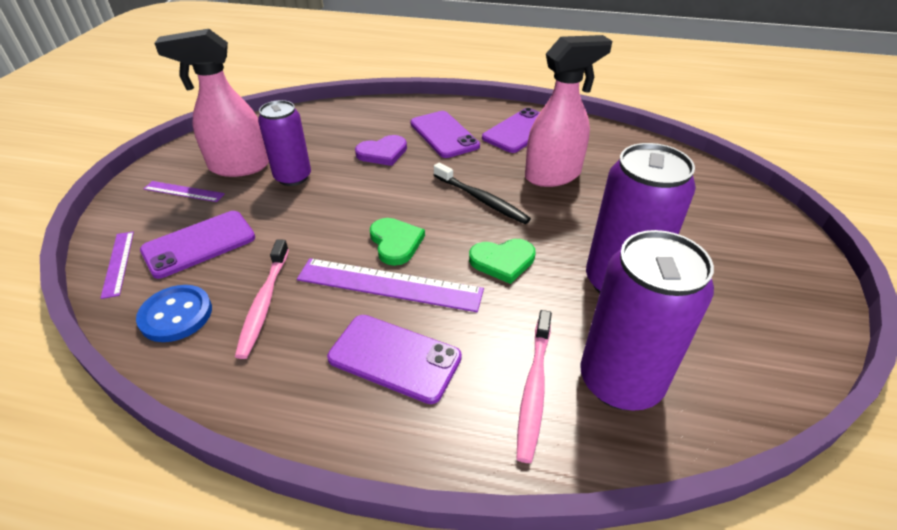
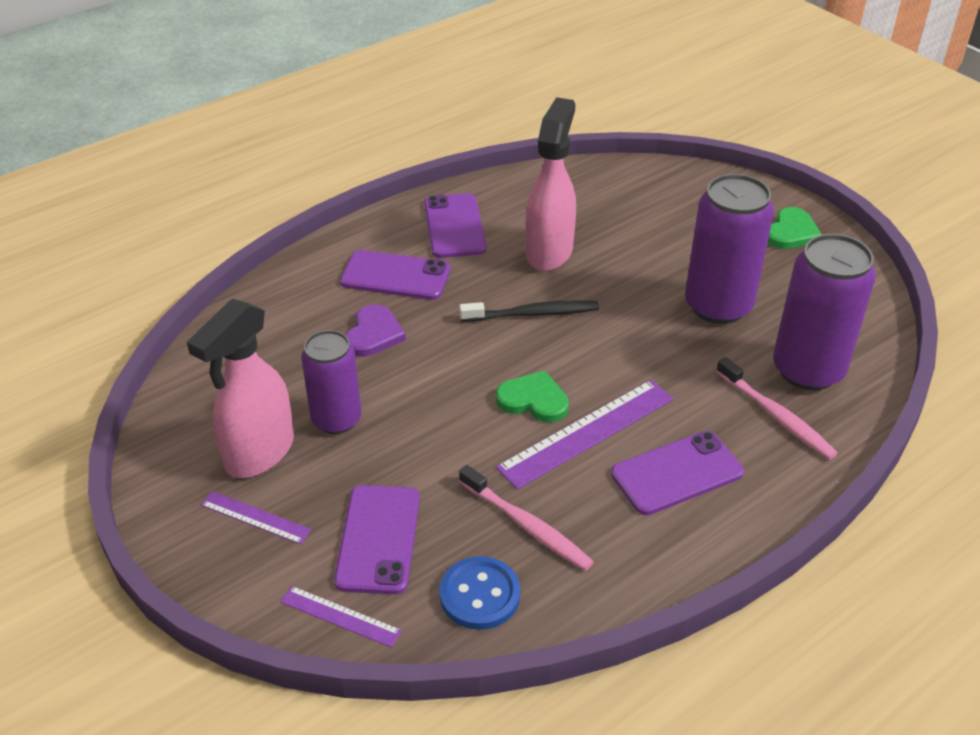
camera: 50 degrees left, 0 degrees up
purple ruler [144,181,225,202] -> purple ruler turned 60 degrees clockwise [201,491,311,545]
green heart [469,239,536,284] -> green heart moved to [768,207,822,249]

